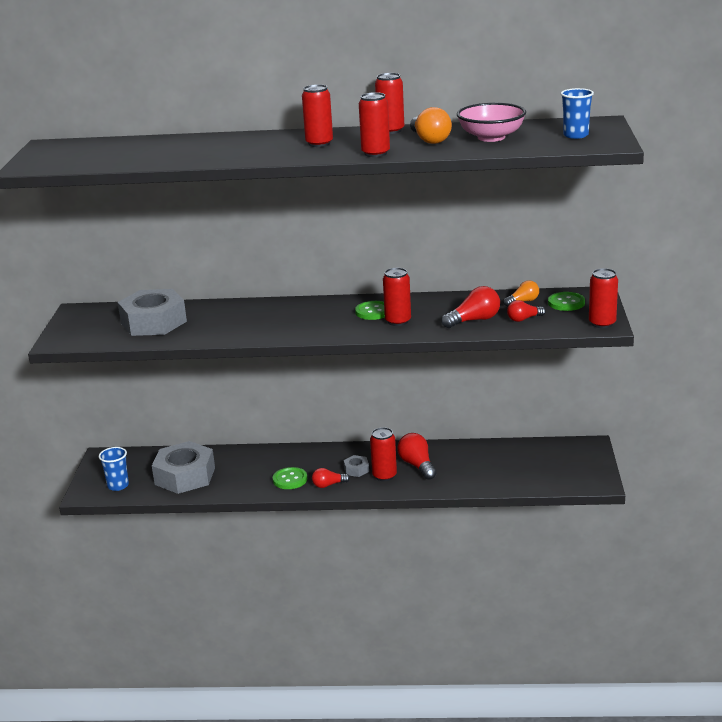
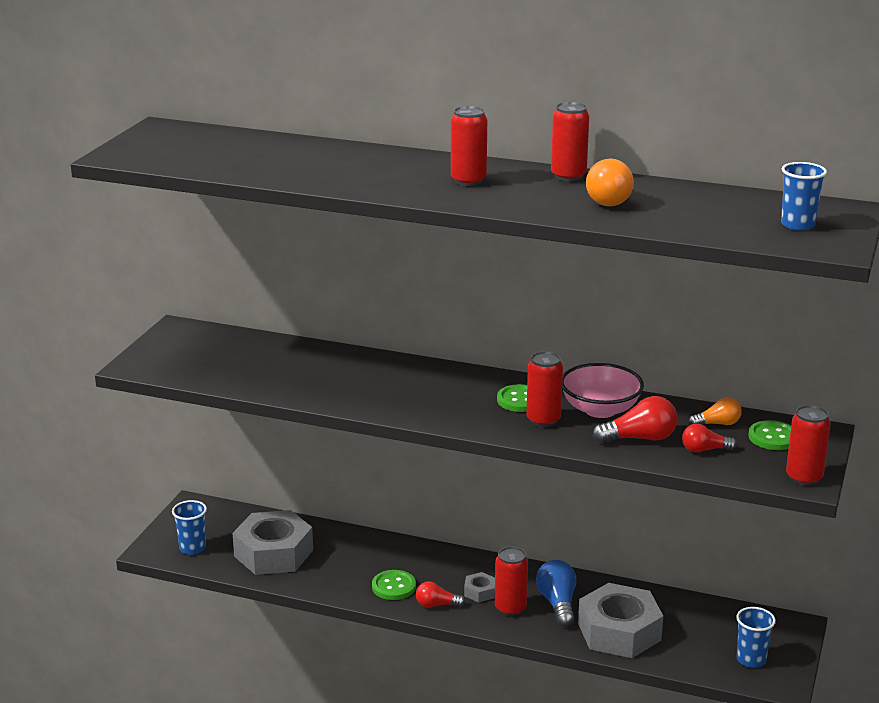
camera: 15 degrees right, 0 degrees up
grey nut [118,289,187,336] -> grey nut moved to [578,583,663,658]
red can [359,92,390,157] -> none
red light bulb [397,433,437,480] -> blue light bulb [536,560,576,627]
pink bowl [457,103,526,142] -> pink bowl moved to [562,363,644,418]
none -> blue cup [736,607,776,668]

